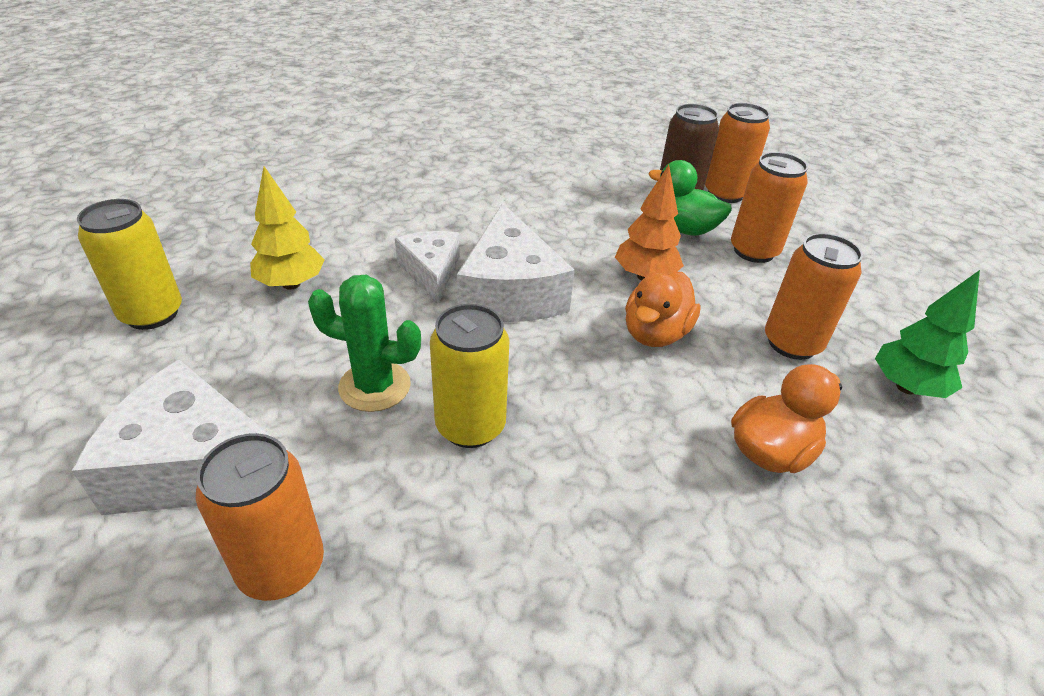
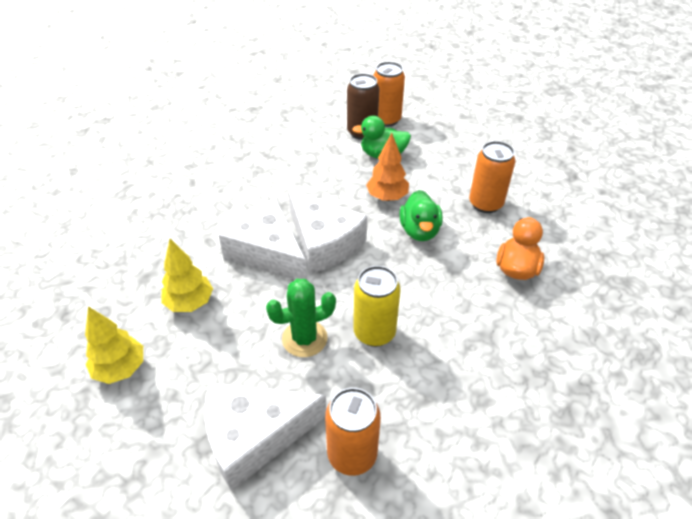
camera: 30 degrees left, 5 degrees up
yellow can [77,199,182,330] -> yellow tree [85,306,143,384]
white cheese [395,231,460,304] -> white cheese [218,199,307,280], size x1.65
orange duck [625,272,701,347] -> green duck [400,190,443,241]
orange can [731,152,808,263] -> none
green tree [875,270,980,398] -> none

